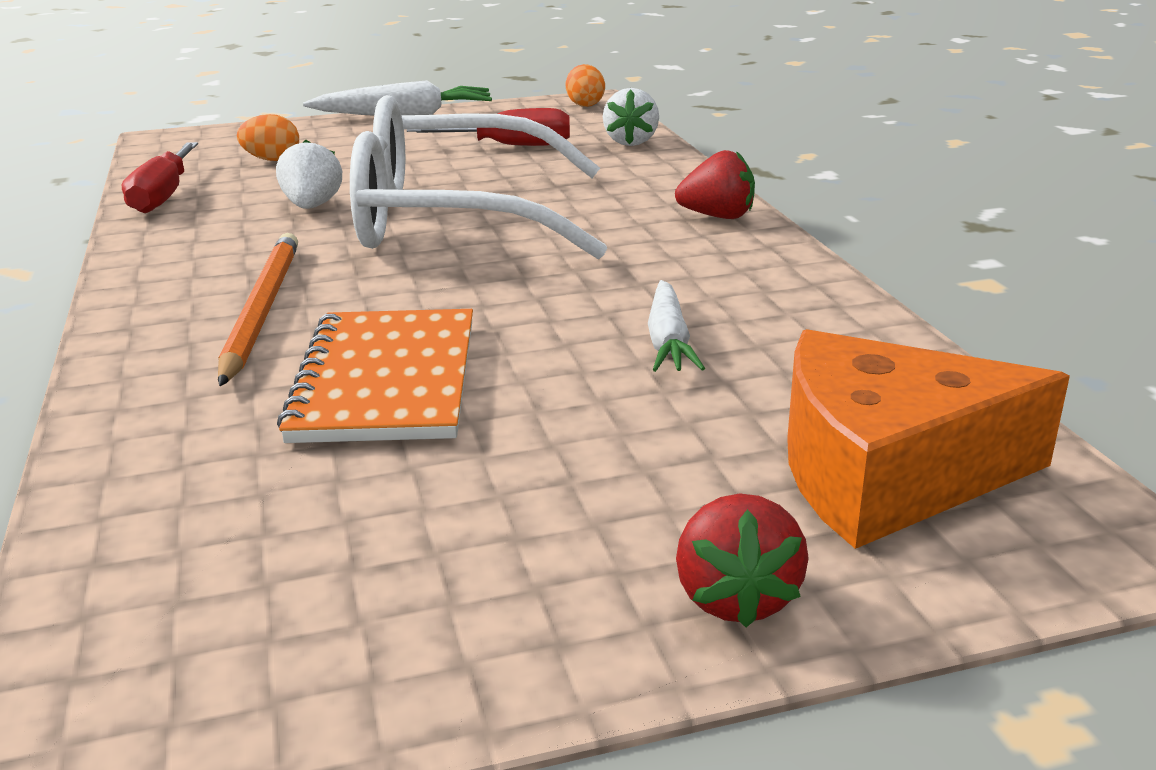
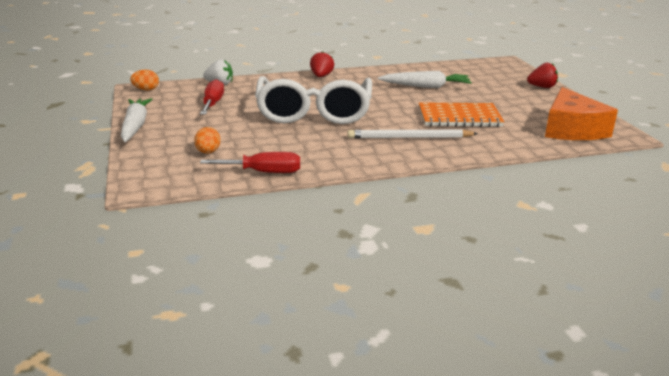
camera: 90 degrees left, 0 degrees up
orange pencil [218,233,298,386] -> white pencil [348,130,478,138]
white strawberry [276,140,342,209] -> none
white carrot [648,280,705,372] -> white carrot [378,71,472,88], size x1.53
orange cheese [787,329,1070,549] -> orange cheese moved to [545,87,618,140]

